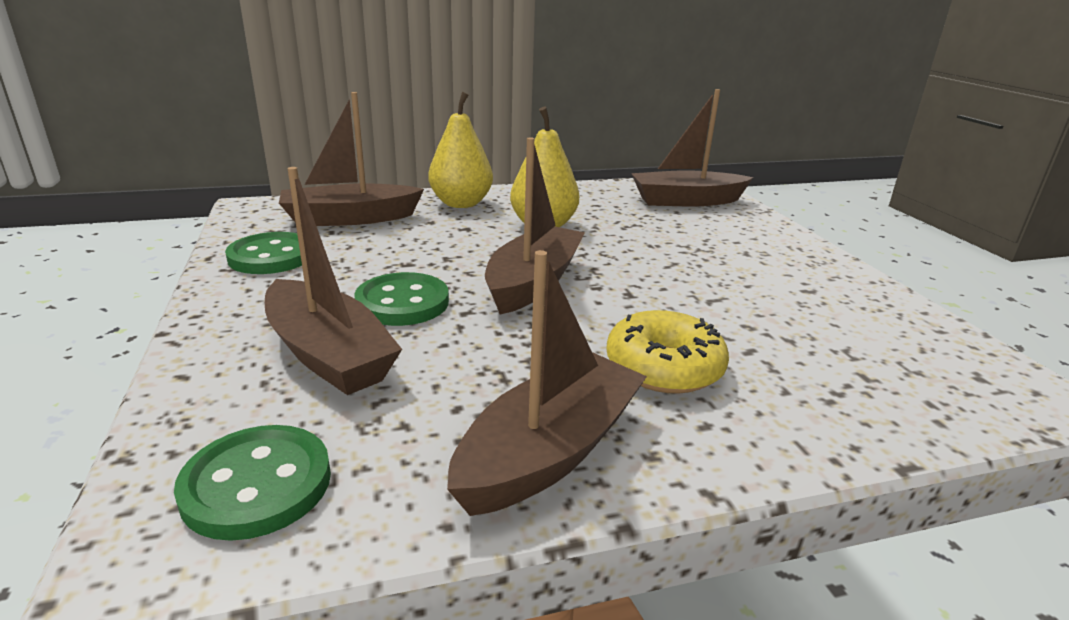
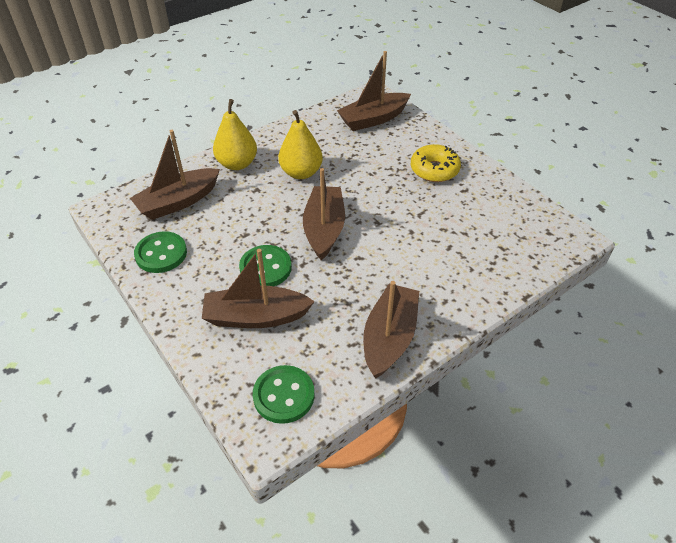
camera: 20 degrees left, 20 degrees up
brown boat [265,167,402,395] -> brown boat turned 150 degrees clockwise [202,249,315,328]
yellow donut [606,310,729,394] -> yellow donut moved to [411,144,461,182]

